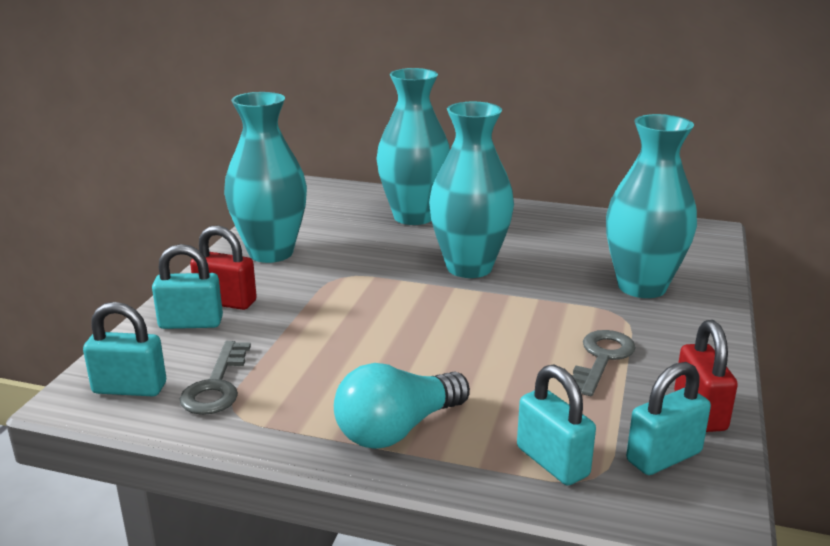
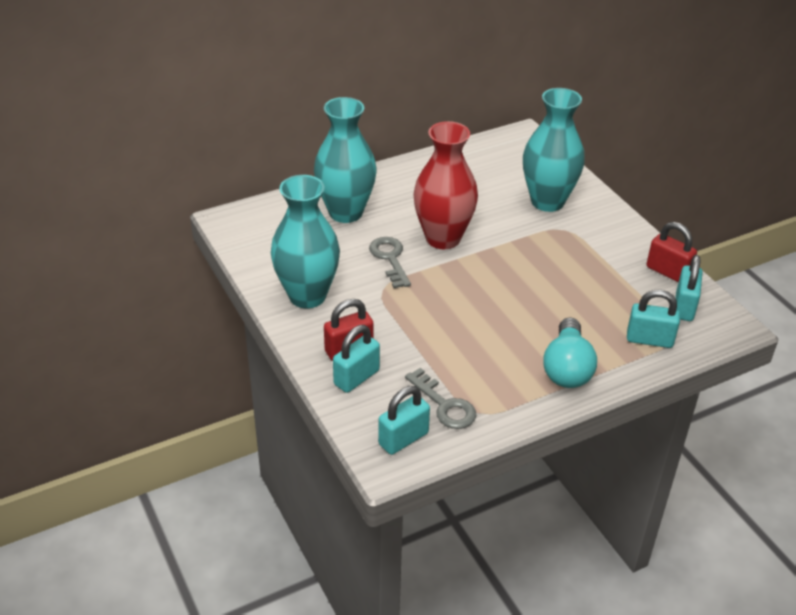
camera: 45 degrees left, 15 degrees up
turquoise vase [429,102,514,278] -> red vase [413,121,478,249]
grey key [573,330,636,396] -> grey key moved to [369,237,411,288]

